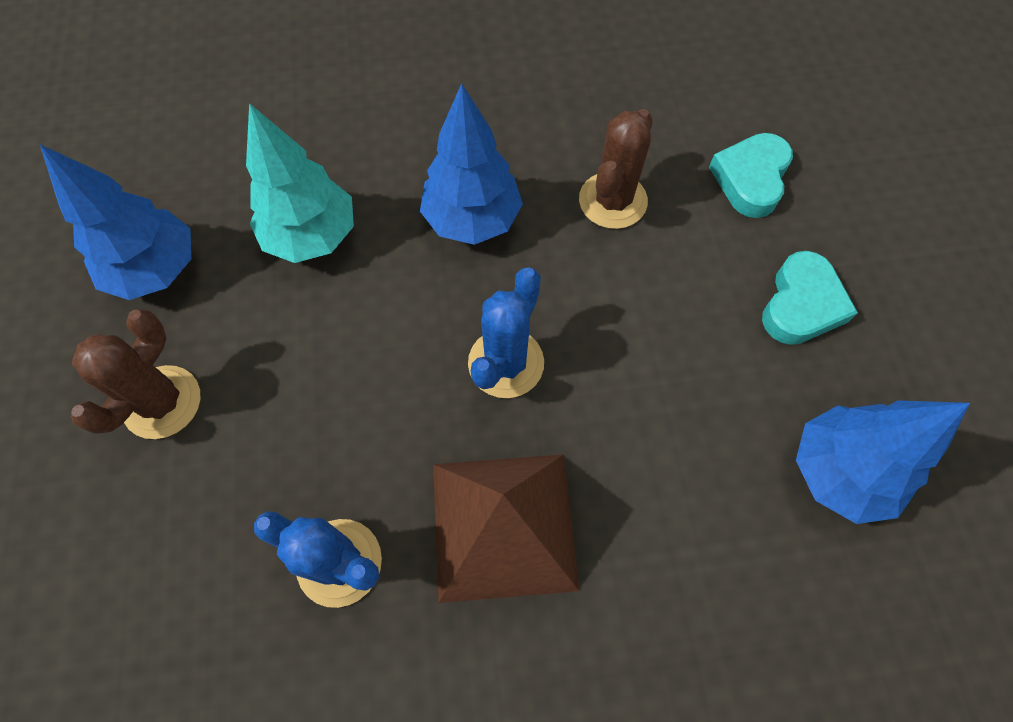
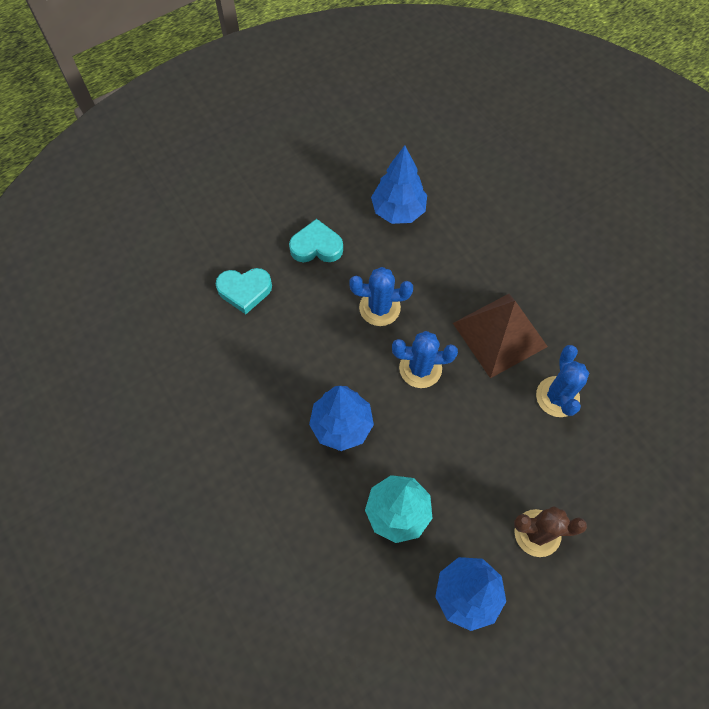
camera: 115 degrees left, 0 degrees up
brown cactus [579,109,653,229] -> none
none -> blue cactus [350,267,413,326]

